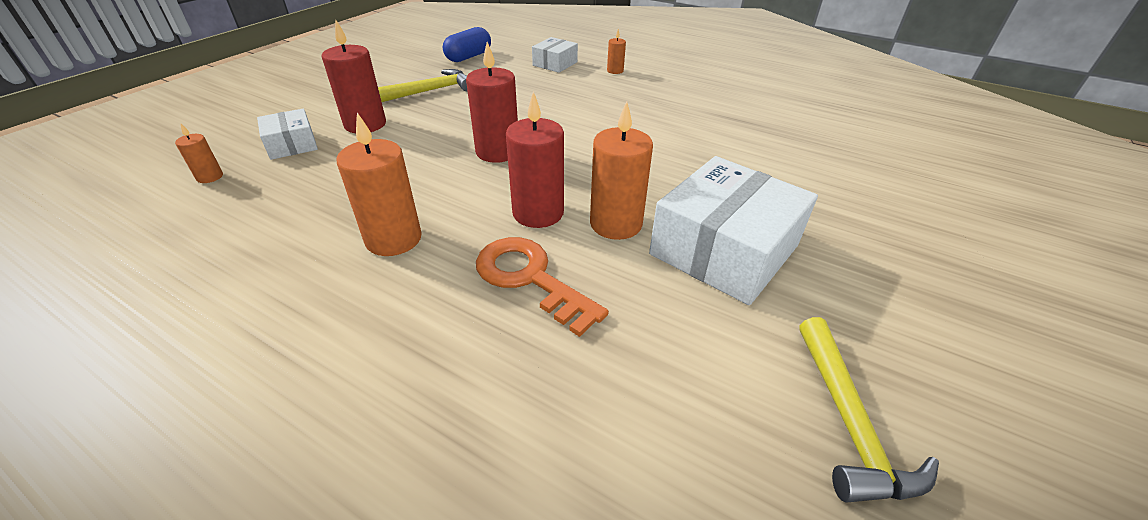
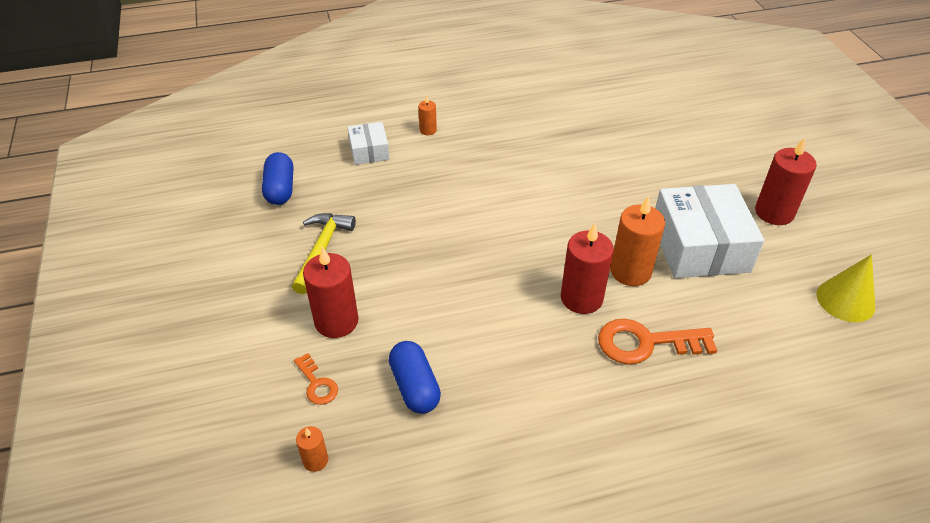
camera: 45 degrees left, 5 degrees up
white box [257,109,318,160] -> orange key [294,353,338,405]
orange candle [336,113,422,256] -> none
red candle [466,42,518,163] -> red candle moved to [755,137,817,225]
yellow hammer [800,317,939,502] -> yellow cone [817,254,875,322]
none -> blue capsule [389,341,441,414]

